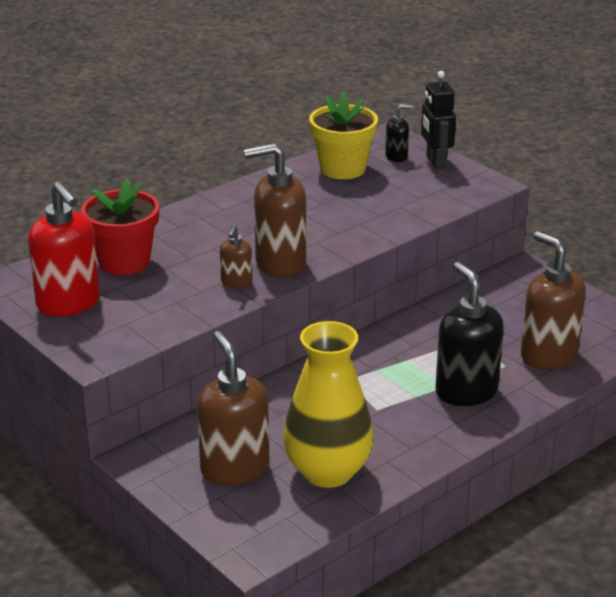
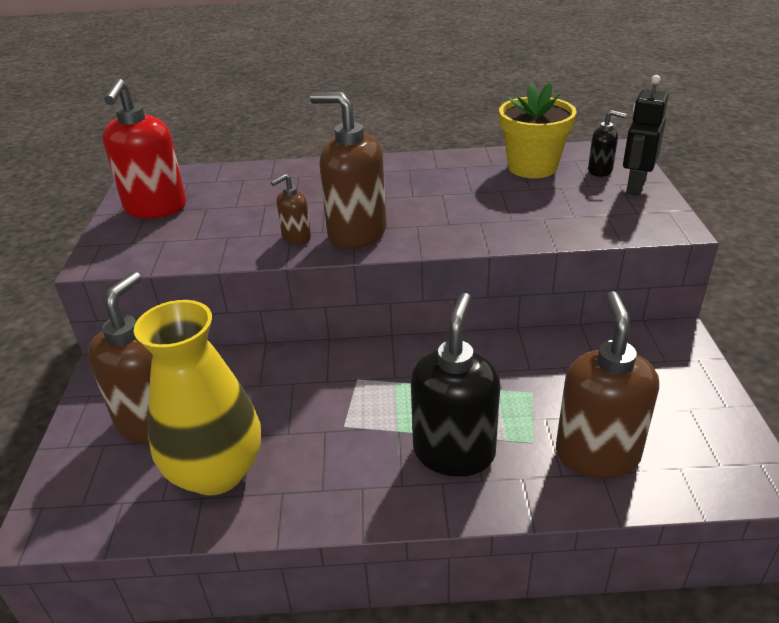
camera: 40 degrees right, 5 degrees up
red flower pot [81,178,159,275] -> none

